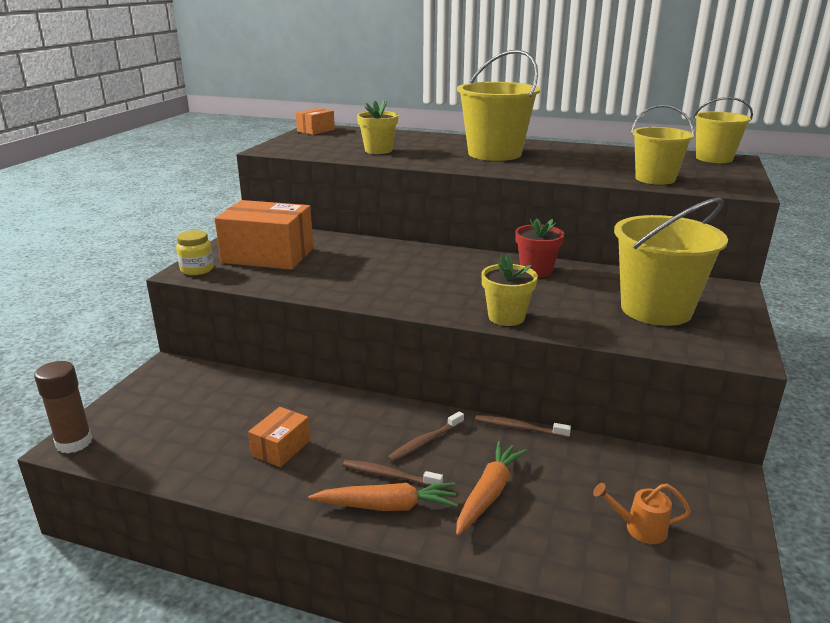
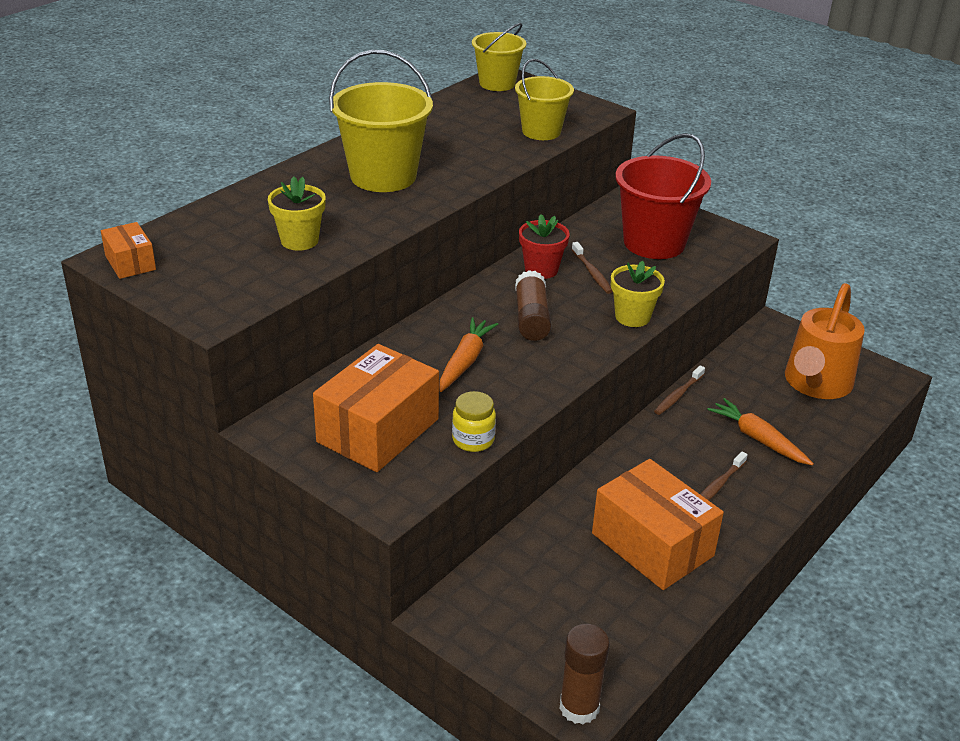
camera: 70 degrees left, 10 degrees up
yellow jar [176,230,214,275] -> yellow jar moved to [452,391,496,452]
orange box [248,407,310,467] -> orange box [592,459,724,590], size x2.00
orange carrot [308,482,458,511] -> orange carrot moved to [439,317,498,392]
brown toothbrush [387,411,464,462] -> brown toothbrush moved to [572,242,613,294]
orange watering can [593,483,691,544] -> orange watering can [785,283,865,399], size x2.35
yellow bucket [614,198,728,326] -> red bucket [615,133,711,259]
none -> brown glue stick [515,270,551,341]

